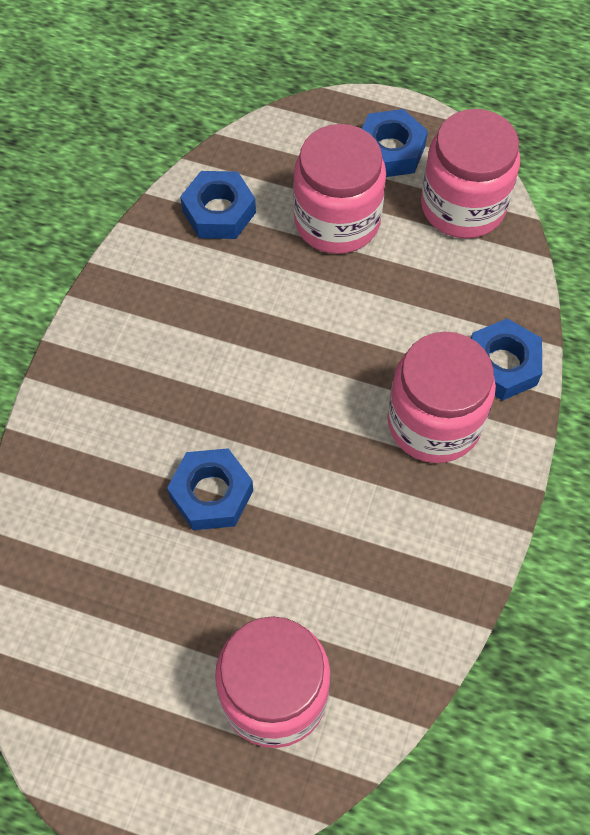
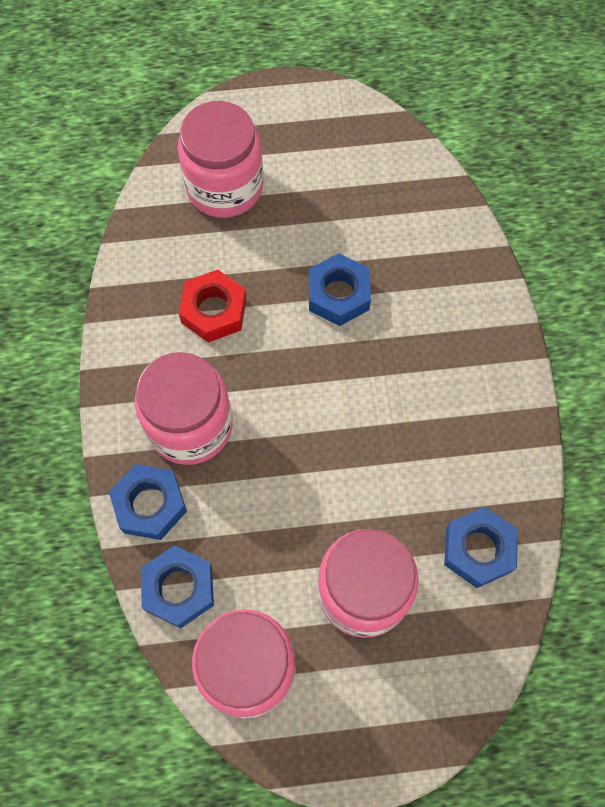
camera: 155 degrees right, 5 degrees up
blue nut [362,109,428,177] -> blue nut moved to [141,545,214,629]
none -> red nut [178,270,247,343]

